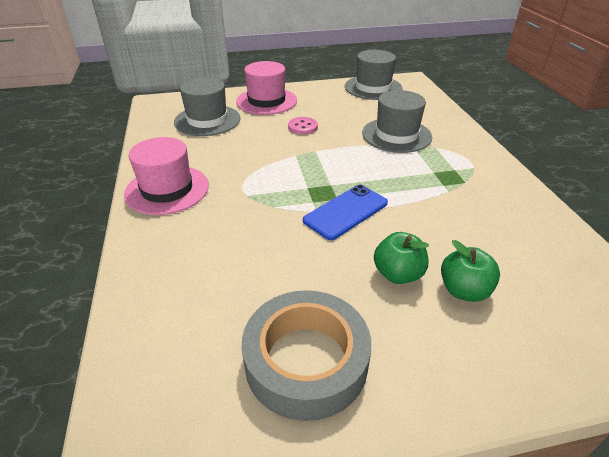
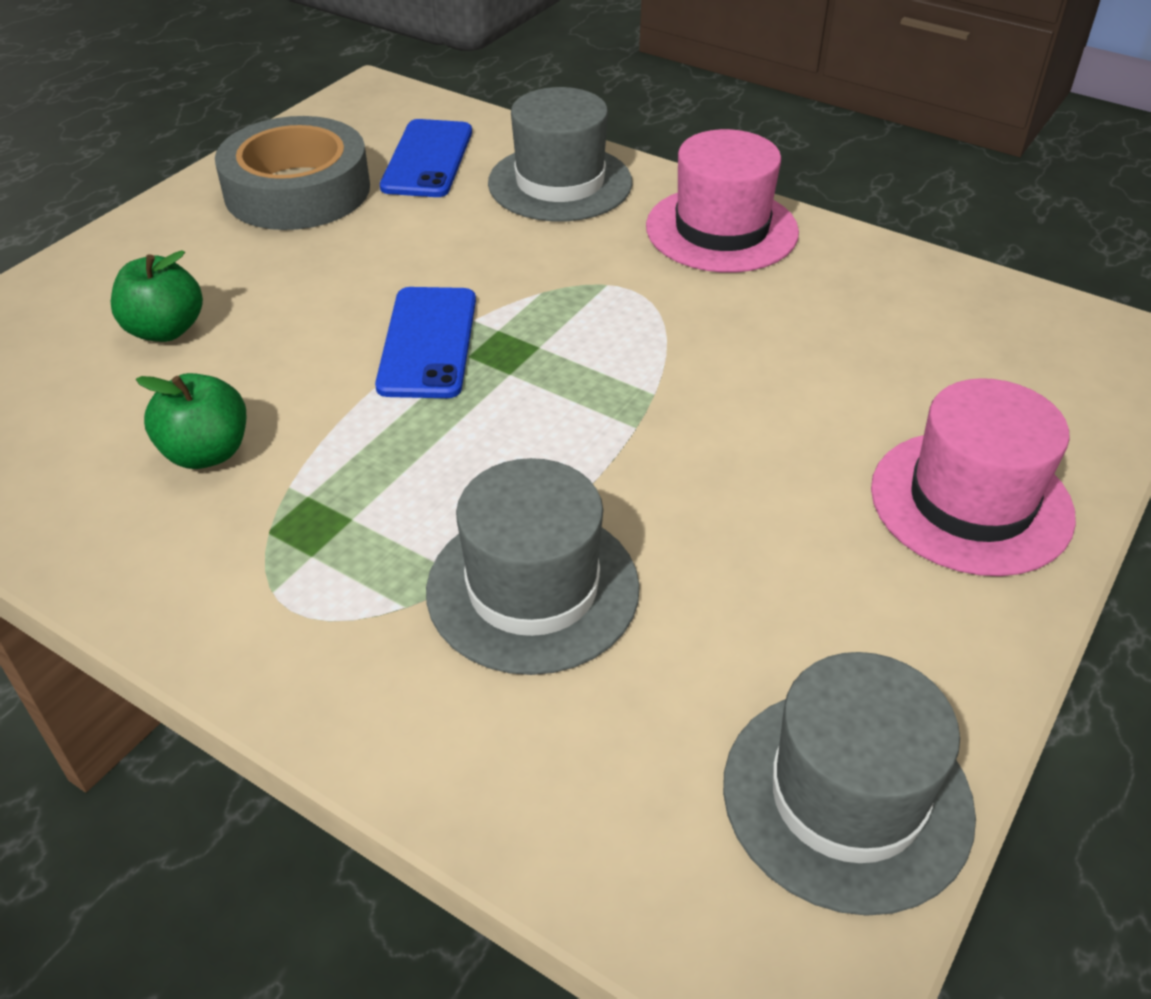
camera: 135 degrees right, 5 degrees up
grey hat [174,78,240,136] -> grey hat moved to [488,87,632,221]
pink button [288,117,318,135] -> none
green apple [374,232,429,284] -> green apple moved to [136,373,246,469]
none -> blue phone [380,119,472,197]

